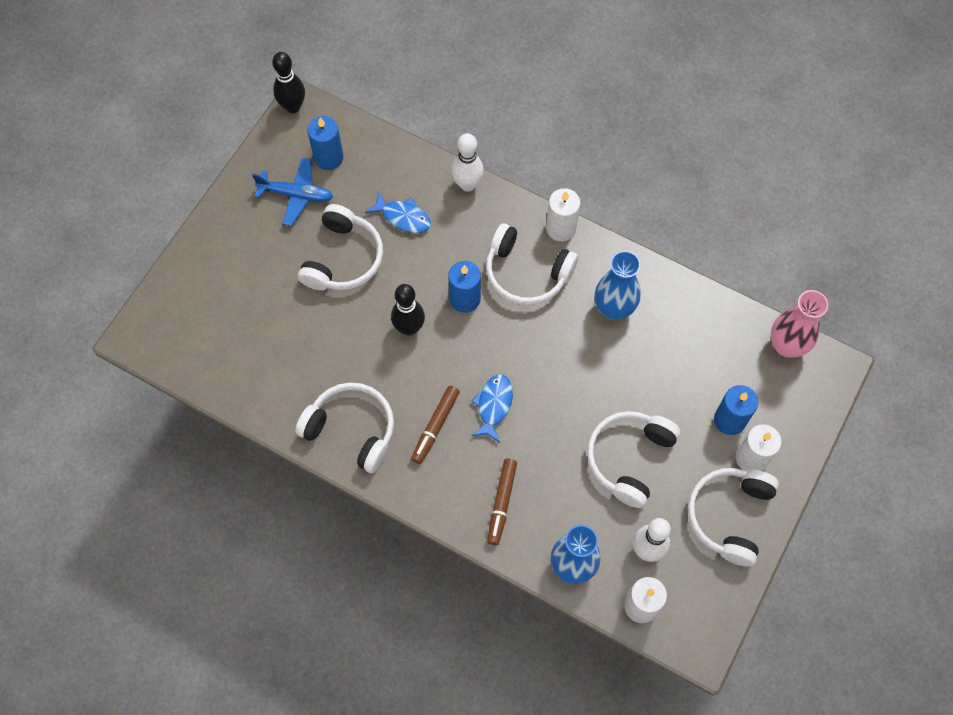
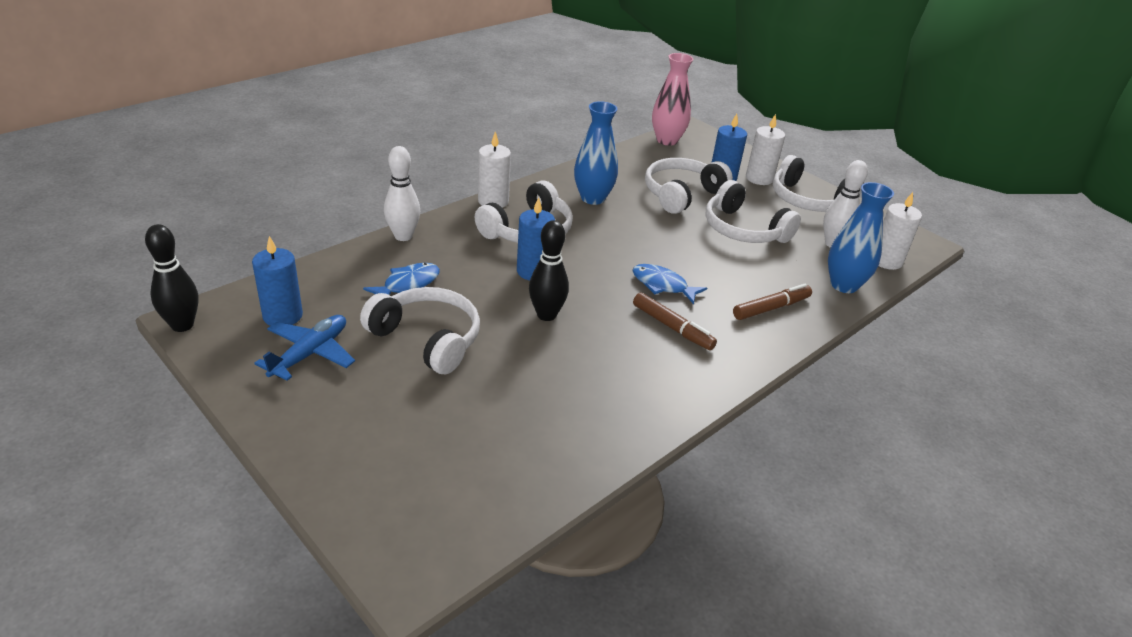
camera: 75 degrees left, 30 degrees down
white headphones [295,382,394,473] -> white headphones moved to [645,158,733,214]
brown marker [487,459,517,545] -> brown marker turned 60 degrees counterclockwise [733,284,812,320]

